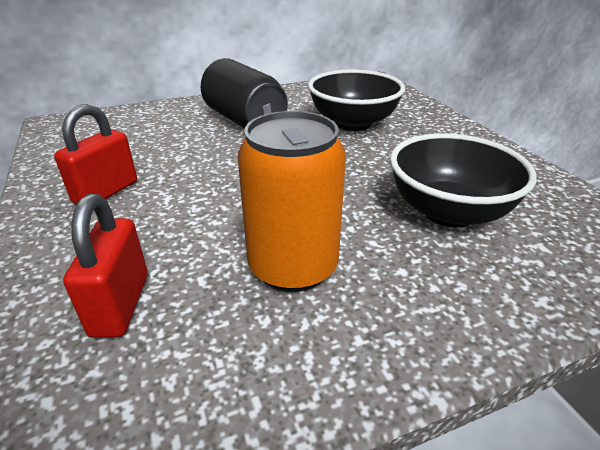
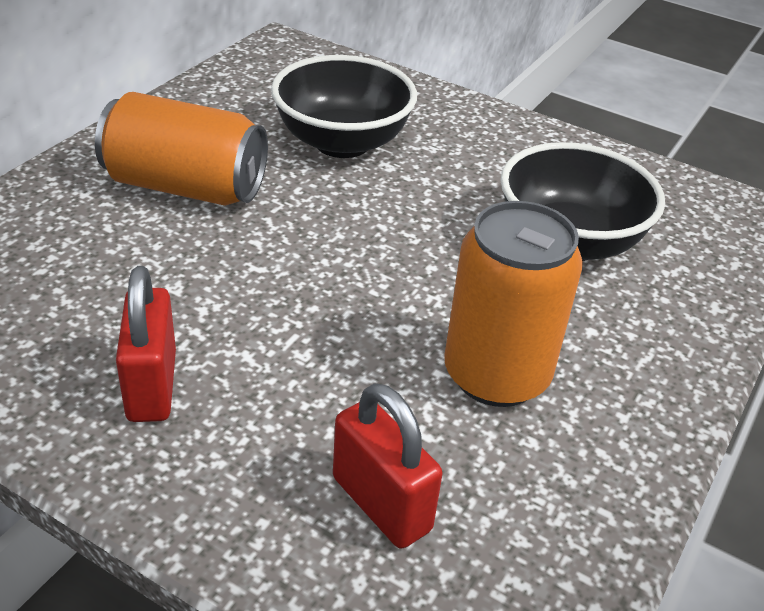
camera: 40 degrees left, 5 degrees up
black can [201,58,288,128] -> orange can [95,92,268,206]

